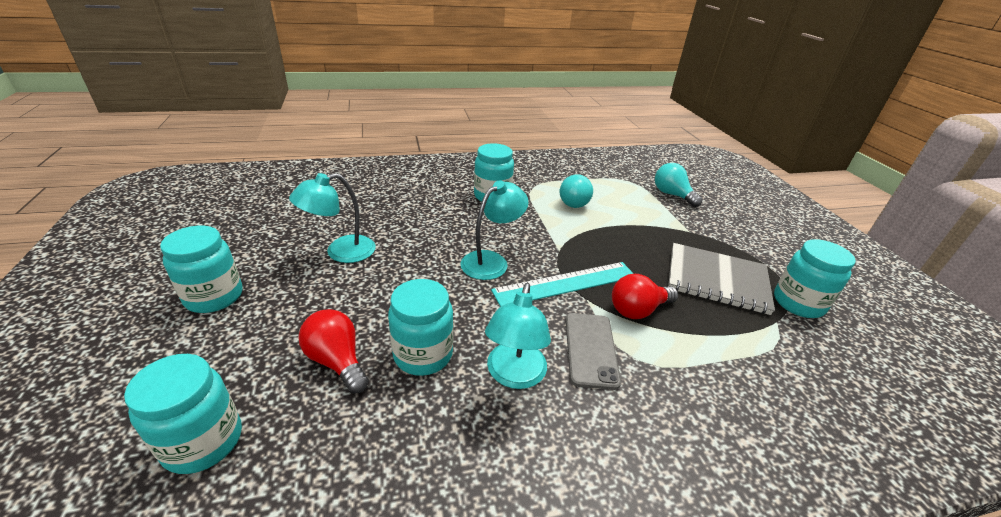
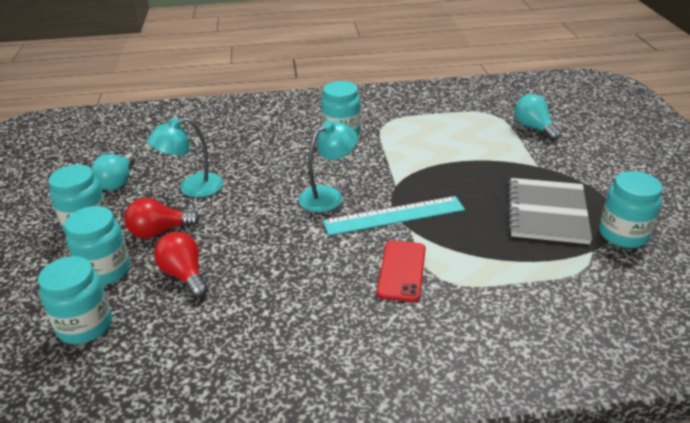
camera: 10 degrees right, 0 degrees up
turquoise jar [388,279,453,376] -> turquoise jar moved to [65,206,130,286]
turquoise lamp [485,283,551,389] -> none
turquoise light bulb [560,174,593,208] -> turquoise light bulb moved to [91,153,135,190]
grey phone [566,313,621,390] -> red phone [377,241,426,302]
red light bulb [612,274,678,319] -> red light bulb moved to [124,198,200,238]
grey notebook [668,243,775,315] -> grey notebook turned 75 degrees clockwise [508,178,592,244]

